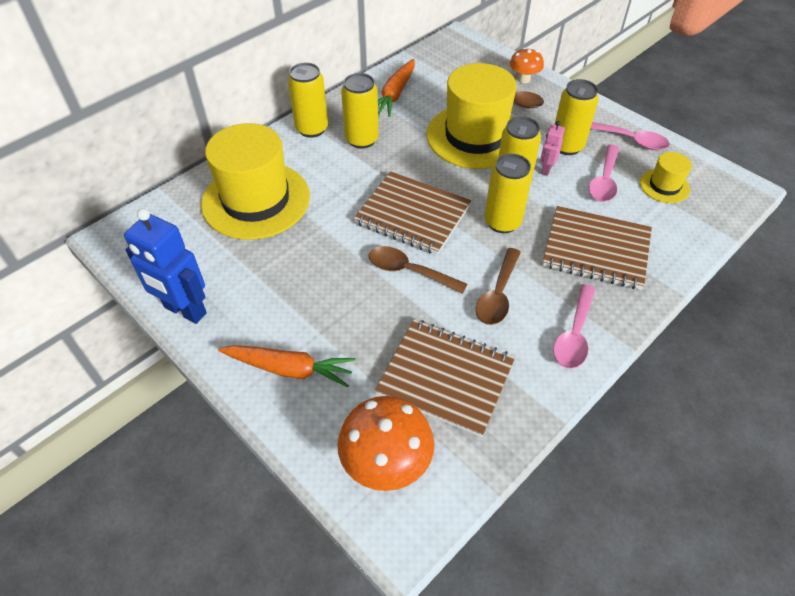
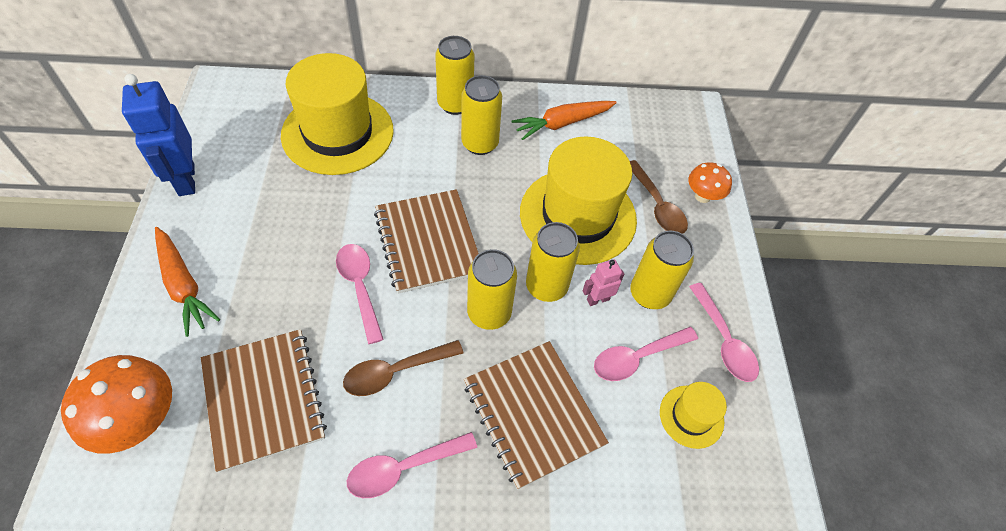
camera: 40 degrees right, 5 degrees up
brown spoon [368,246,467,294] -> pink spoon [336,244,384,344]

